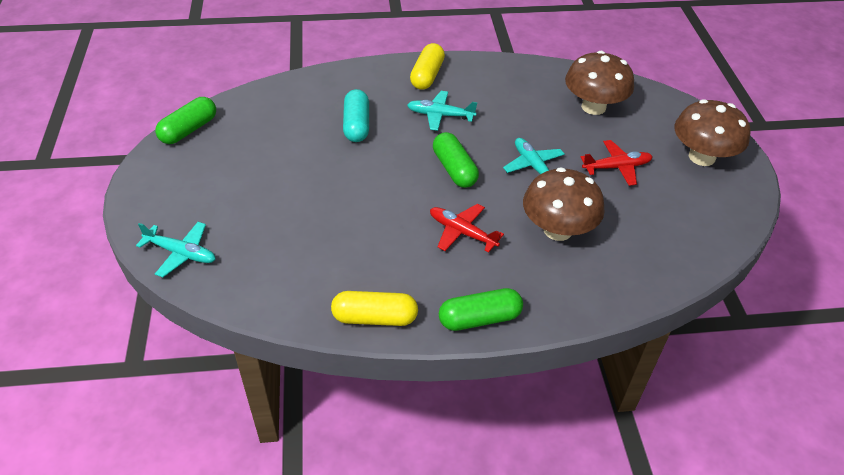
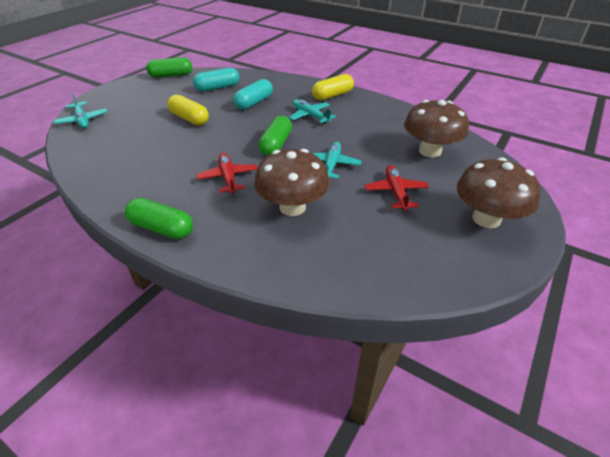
camera: 40 degrees right, 5 degrees down
yellow capsule [331,291,418,326] -> yellow capsule moved to [167,94,209,125]
red plane [581,140,652,186] -> red plane turned 120 degrees counterclockwise [365,165,429,211]
none -> turquoise capsule [193,68,239,92]

